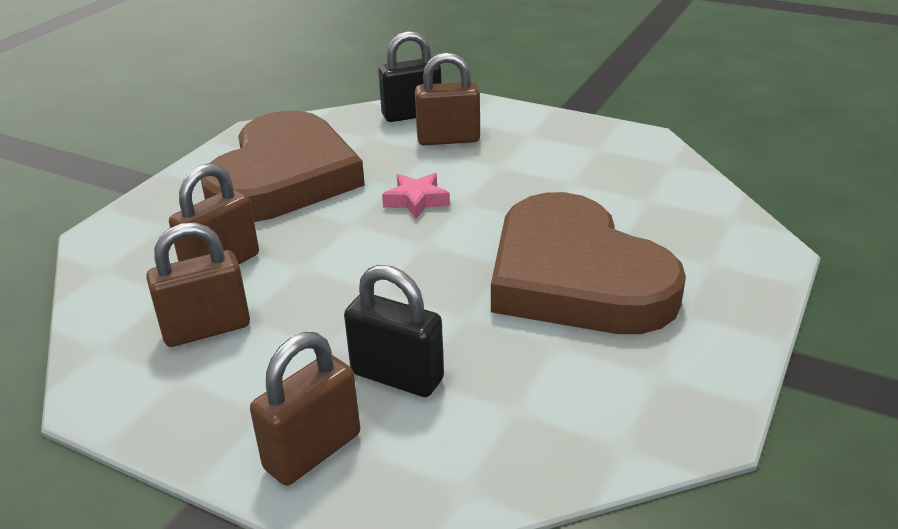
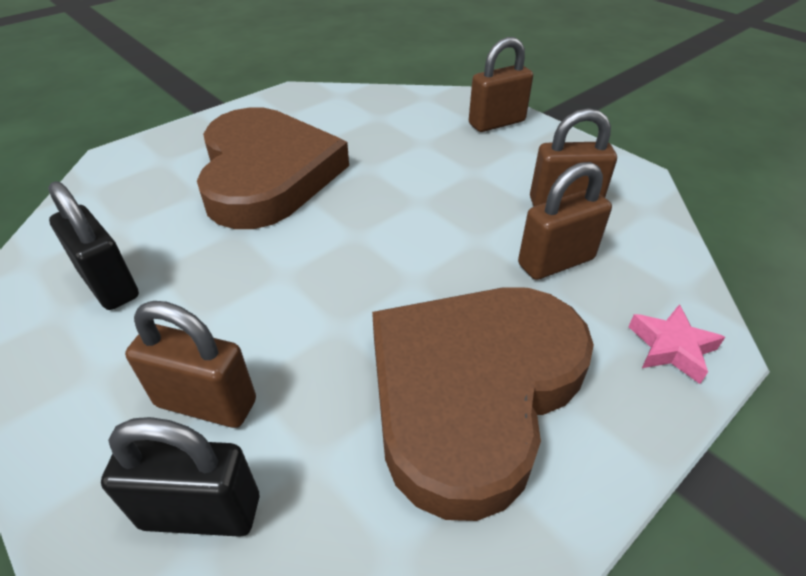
camera: 160 degrees left, 10 degrees up
black padlock [344,265,444,397] -> black padlock moved to [48,181,139,310]
pink star [382,173,450,219] -> pink star moved to [628,304,725,384]

